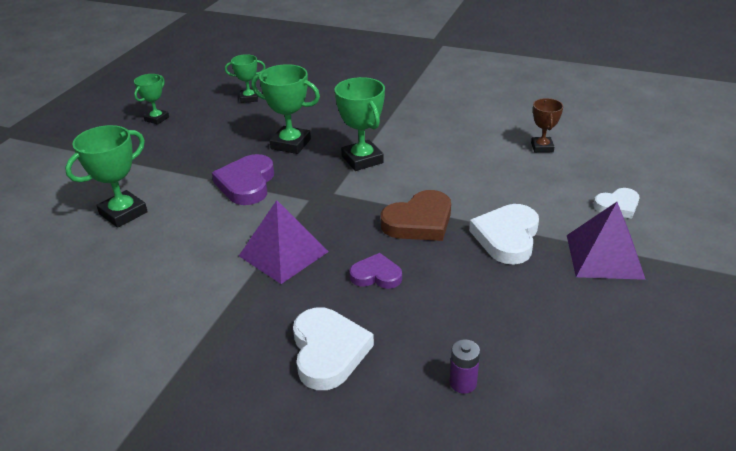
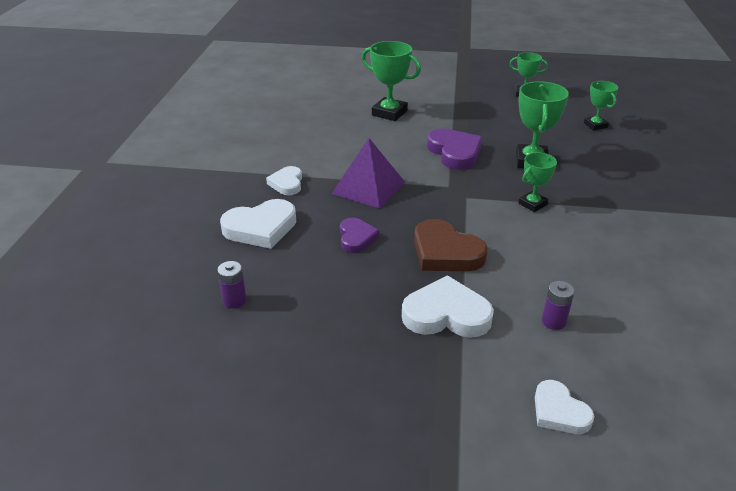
camera: 75 degrees right, 0 degrees up
purple heart [212,154,274,205] -> purple heart turned 75 degrees clockwise [427,129,483,170]
green trophy [334,77,385,171] -> green trophy [518,152,557,212], size x0.61
brown trophy [531,98,564,153] -> none
purple pyramid [567,202,646,280] -> none
none -> white heart [266,166,302,195]
none -> purple battery [542,281,574,330]

